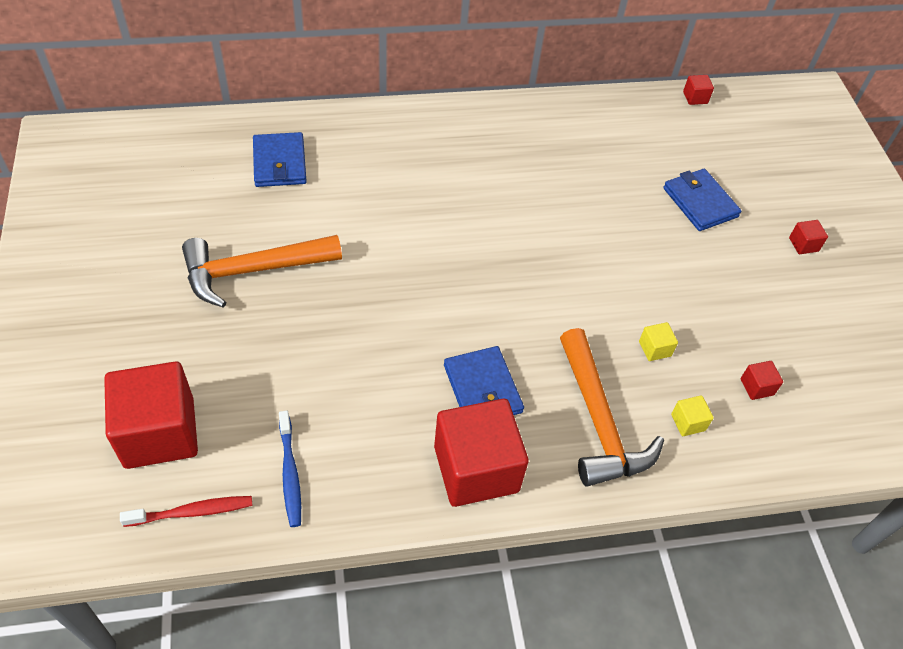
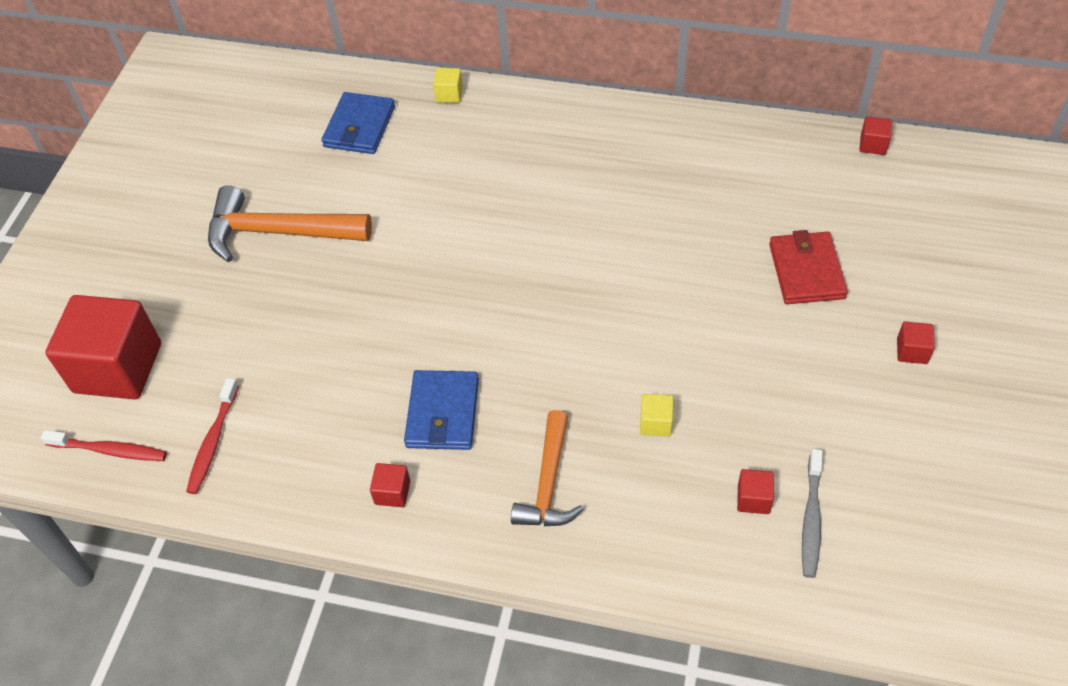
camera: 30 degrees right, 0 degrees up
blue toothbrush [279,411,301,527] -> red toothbrush [186,378,239,494]
red cube [434,399,529,507] -> red cube [370,463,410,507], size x0.40
orange hammer [560,328,664,487] -> orange hammer [511,410,584,526], size x0.66
blue wallet [663,169,741,231] -> red wallet [769,230,848,304]
yellow cube [671,395,714,436] -> yellow cube moved to [433,68,463,103]
none -> grey toothbrush [802,449,823,578]

